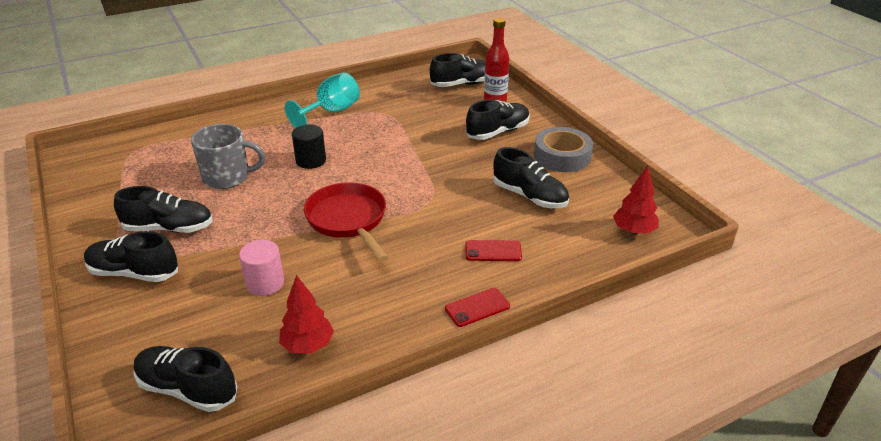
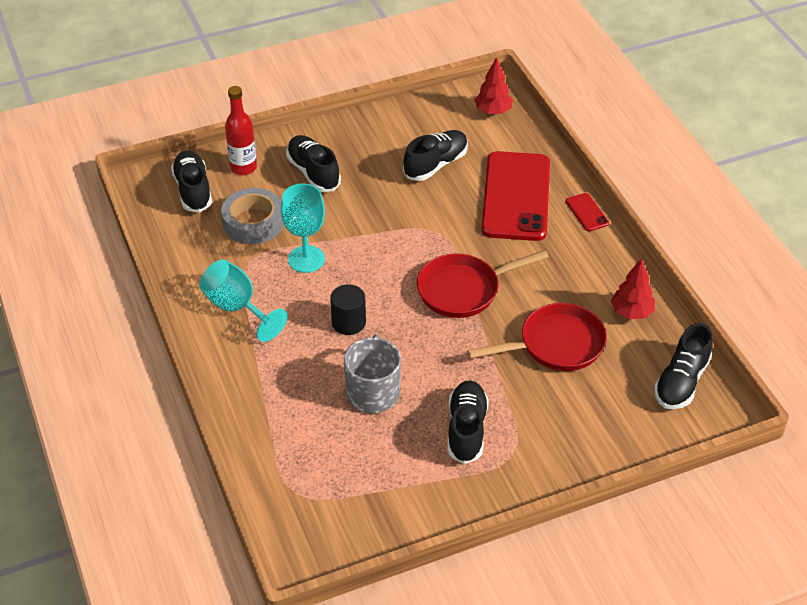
camera: 85 degrees left, 10 degrees up
black shoe [84,231,178,282] -> none
pink cylinder [239,240,284,296] -> red pan [467,303,607,371]
red phone [465,240,522,261] -> red phone [481,151,550,241], size x2.47
grey tape [534,127,593,172] -> grey tape moved to [221,188,284,244]
none -> turquoise goblet [281,183,325,273]

